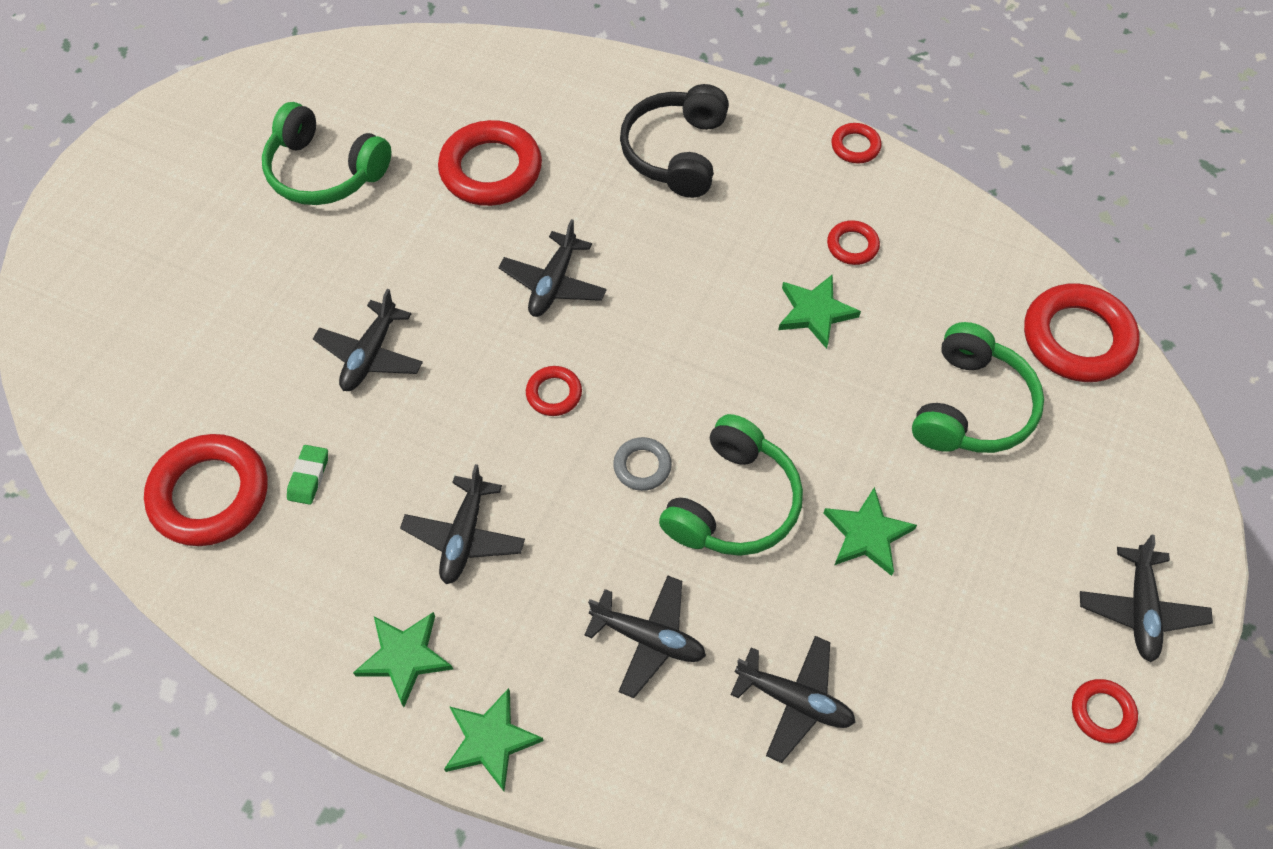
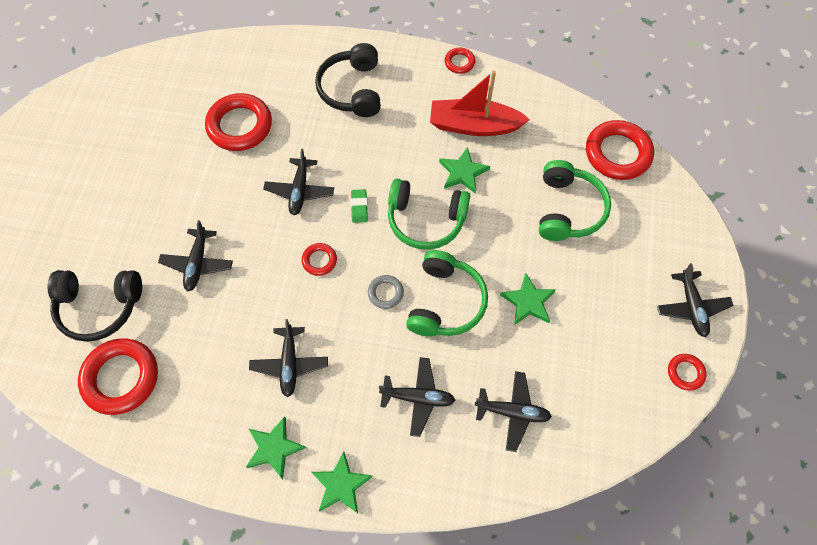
camera: 15 degrees left, 5 degrees up
green headphones [262,102,391,205] -> green headphones moved to [388,179,470,250]
green eraser [287,445,328,505] -> green eraser moved to [351,189,368,223]
red ring [827,220,880,265] -> red boat [430,70,530,136]
none -> black headphones [48,270,142,342]

